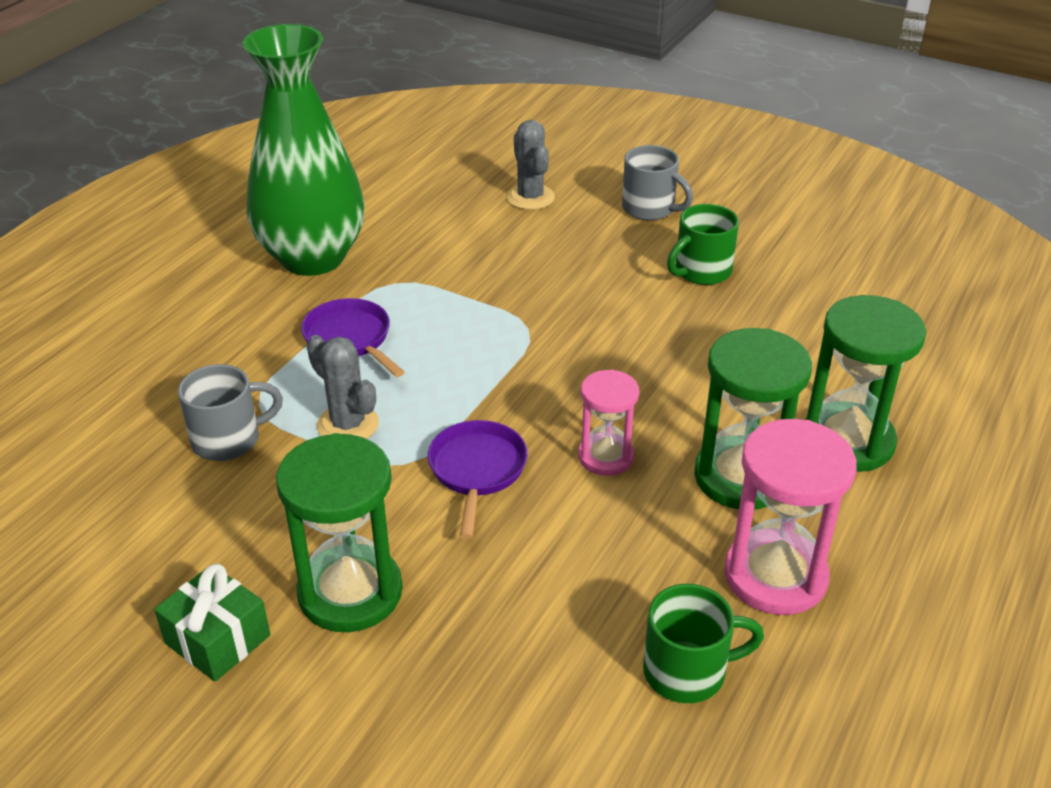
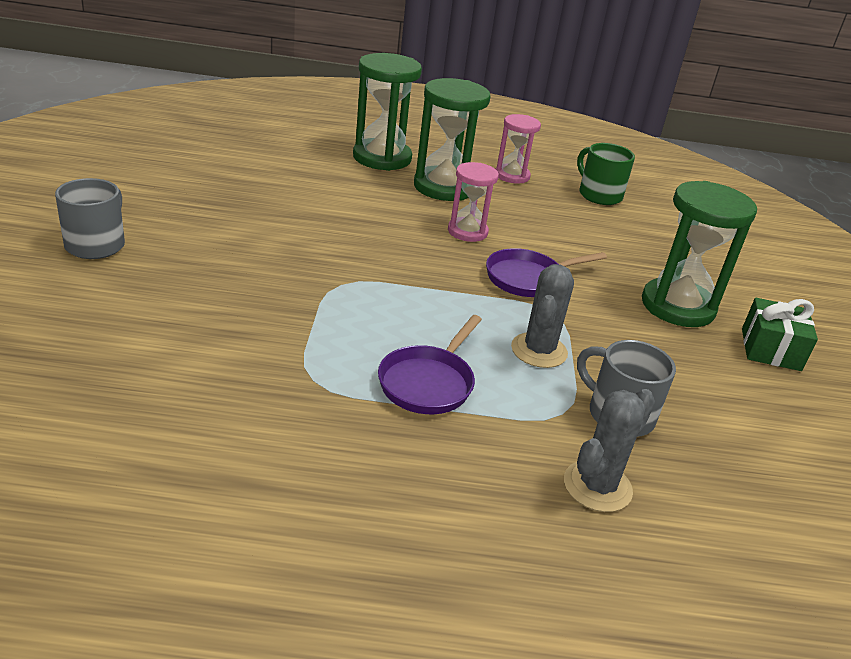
camera: 120 degrees left, 5 degrees down
green vase [243,24,364,276] -> none
grey cactus [506,120,555,210] -> grey cactus moved to [564,389,655,512]
green mug [667,204,739,285] -> none
pink hourglass [724,419,857,615] -> pink hourglass [496,114,541,183], size x0.60

